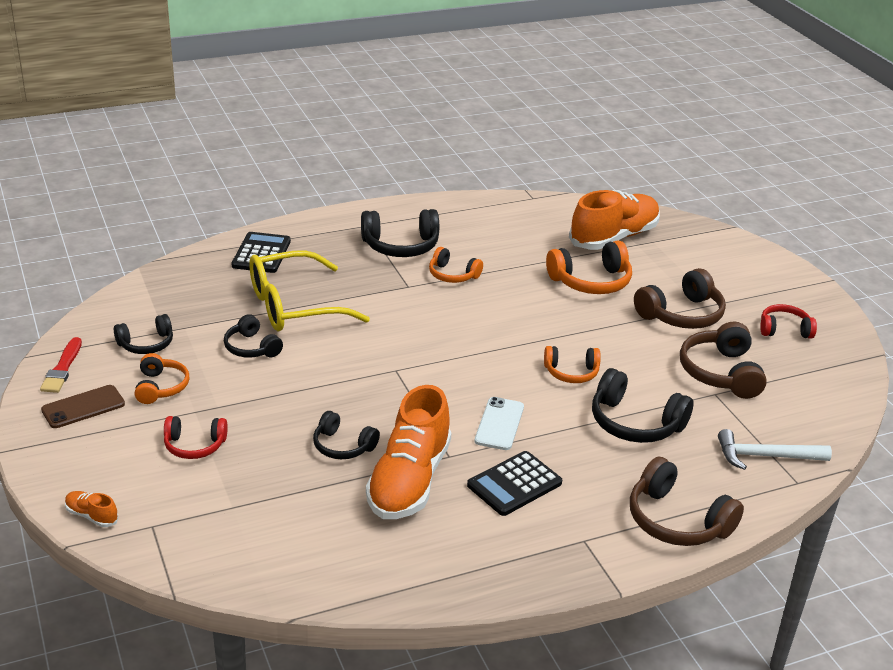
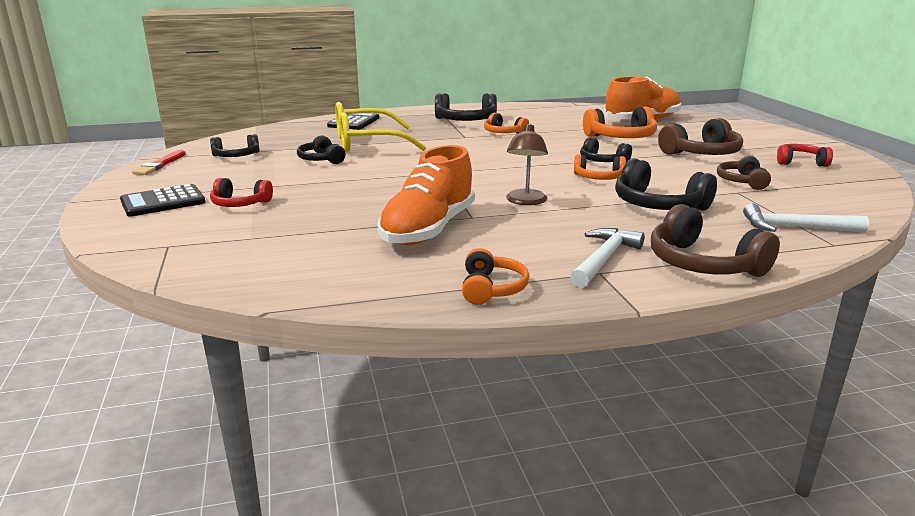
camera: 10 degrees right, 10 degrees down
brown phone [41,385,125,428] -> none
orange shoe [65,491,119,527] -> none
orange headphones [135,353,189,404] -> orange headphones moved to [462,248,529,305]
black headphones [313,411,380,459] -> black headphones moved to [580,137,632,163]
black calculator [467,451,562,516] -> black calculator moved to [120,184,206,217]
white phone [474,397,524,450] -> brown lamp [506,123,548,205]
brown headphones [680,321,767,399] -> brown headphones [717,156,771,190], size x0.62
none -> white hammer [570,228,645,288]

